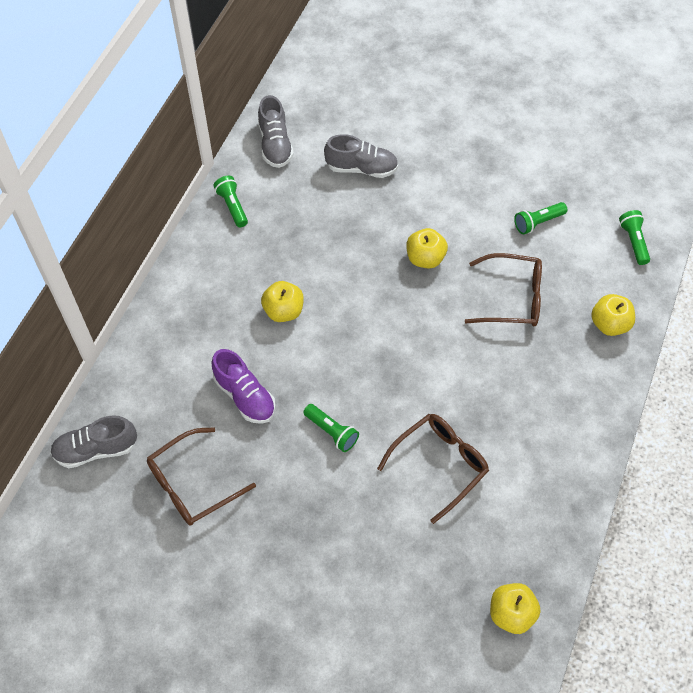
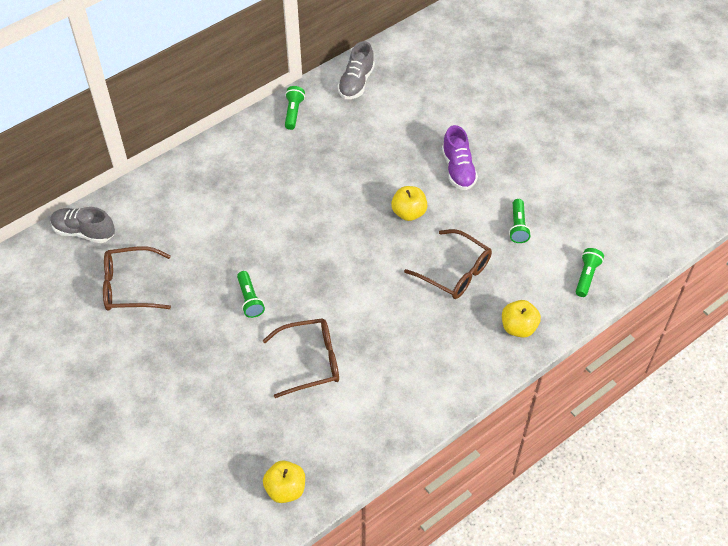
camera: 30 degrees right, 5 degrees down
purple shoe [212,349,276,424] -> purple shoe moved to [442,125,478,190]
yellow apple [261,281,304,322] -> none
grey shoe [324,134,398,178] -> none
green flashlight [514,202,567,234] -> green flashlight turned 90 degrees counterclockwise [509,199,531,243]

